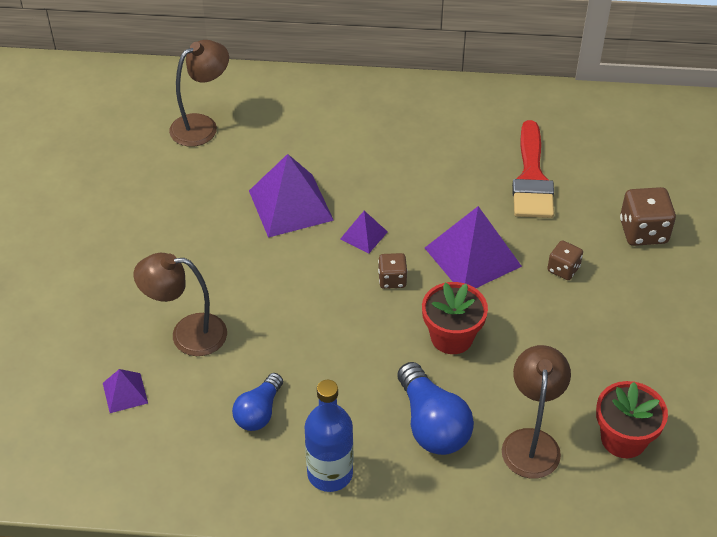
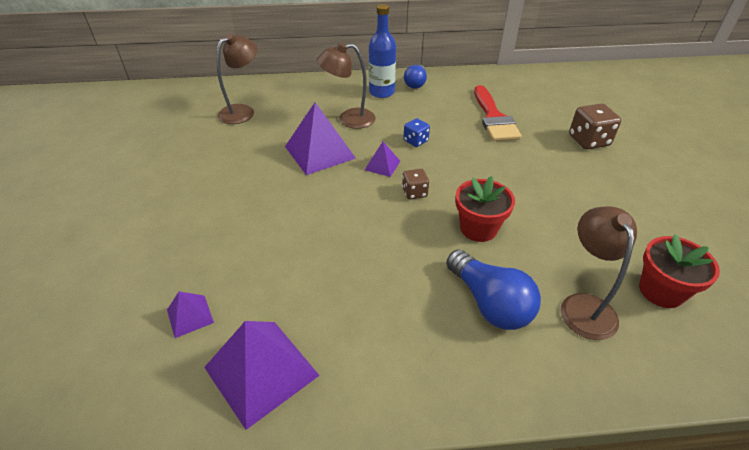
camera: 10 degrees left, 5 degrees down
brown lamp [133,253,227,356] -> brown lamp moved to [317,42,375,129]
blue light bulb [232,373,283,431] -> blue light bulb moved to [404,65,427,89]
blue bottle [305,380,353,492] -> blue bottle moved to [369,4,396,98]
purple pyramid [425,206,522,288] -> purple pyramid moved to [204,321,320,430]
brown dice [547,240,583,280] -> none
none -> blue dice [404,118,430,147]

